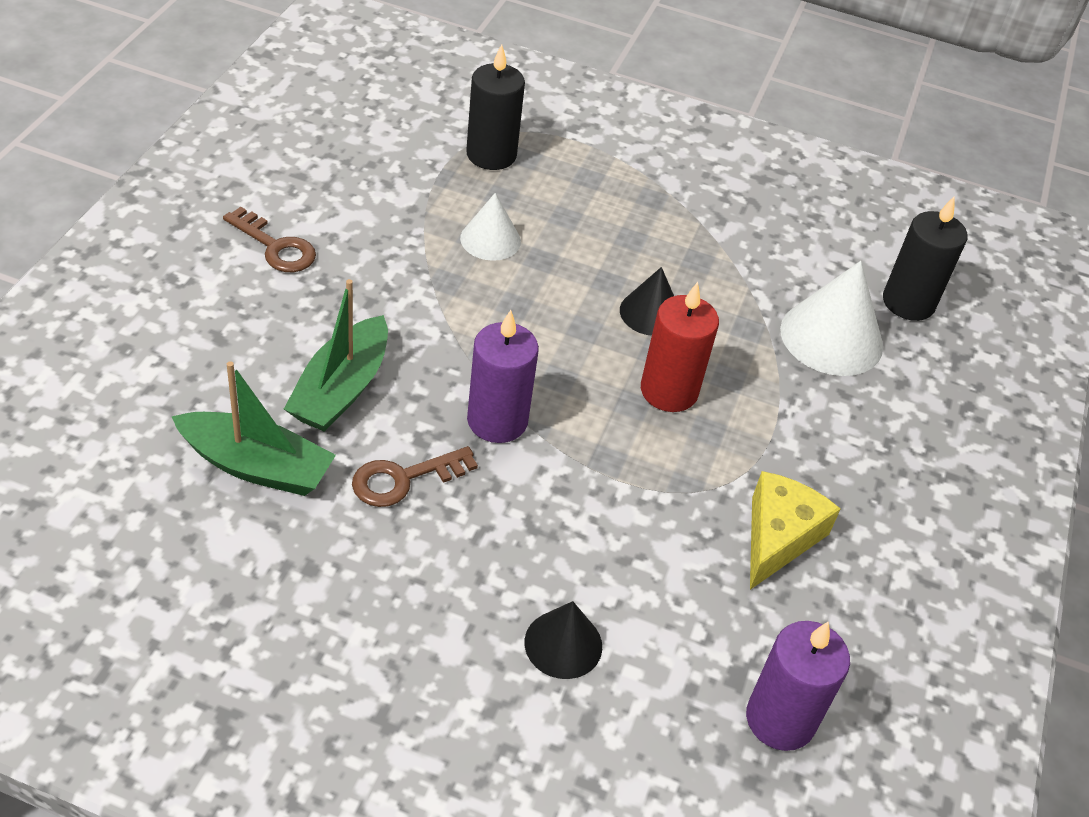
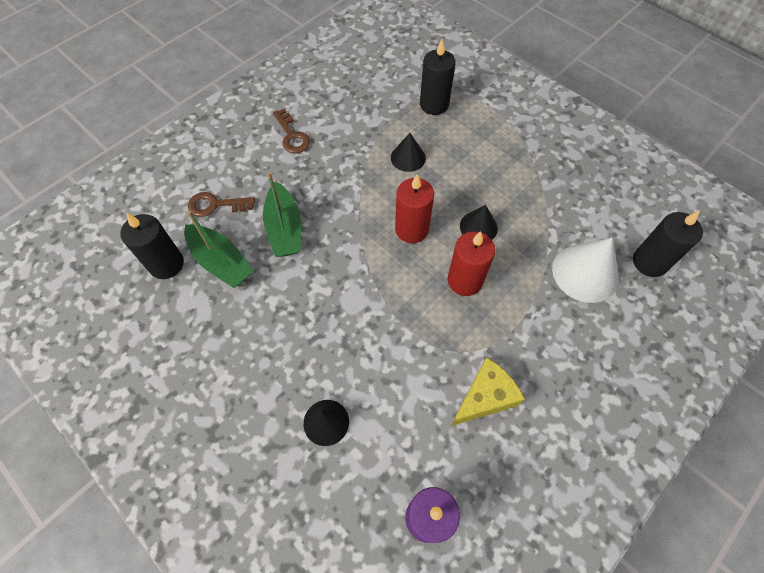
camera: 30 degrees right, 15 degrees up
green boat [284,279,388,432] -> green boat turned 60 degrees counterclockwise [263,172,301,257]
brown key [352,446,478,507] -> brown key moved to [188,192,255,217]
white cone [460,193,521,261] -> black cone [391,133,426,172]
purple candle [467,310,539,443] -> none
none -> black candle [120,213,184,279]
none -> red candle [395,174,434,243]

